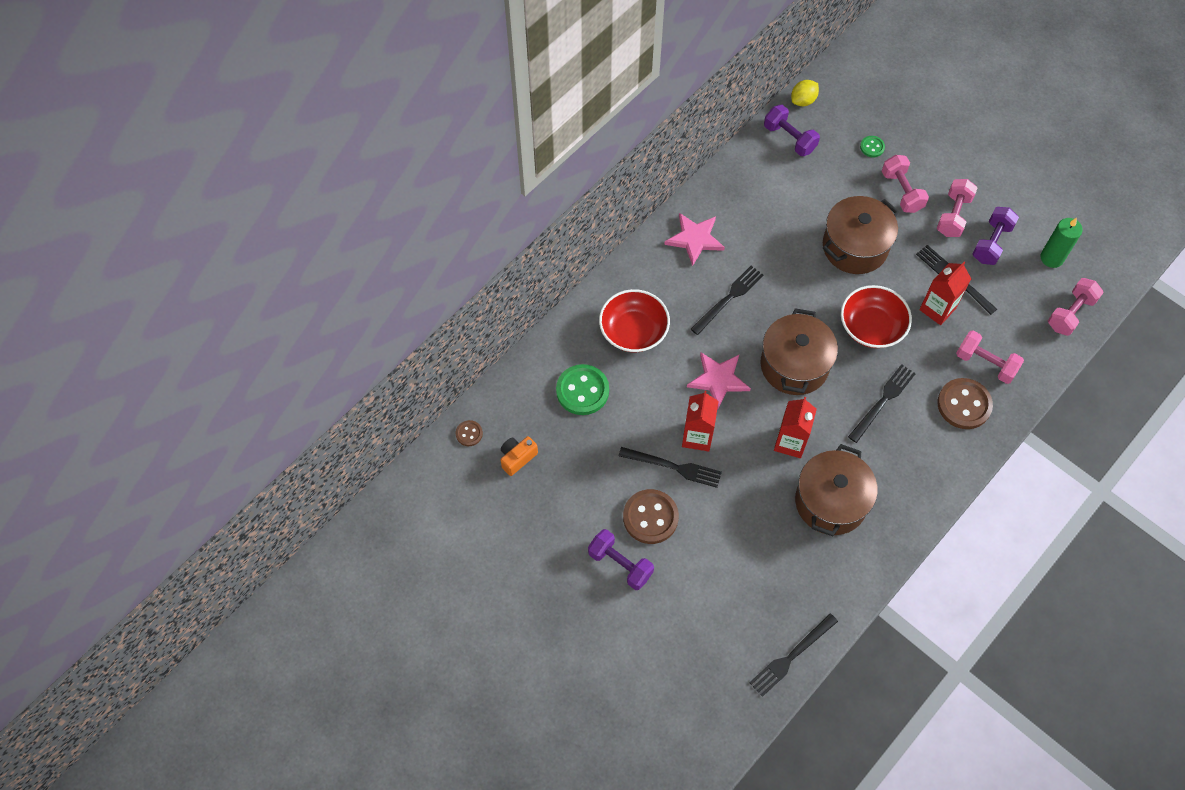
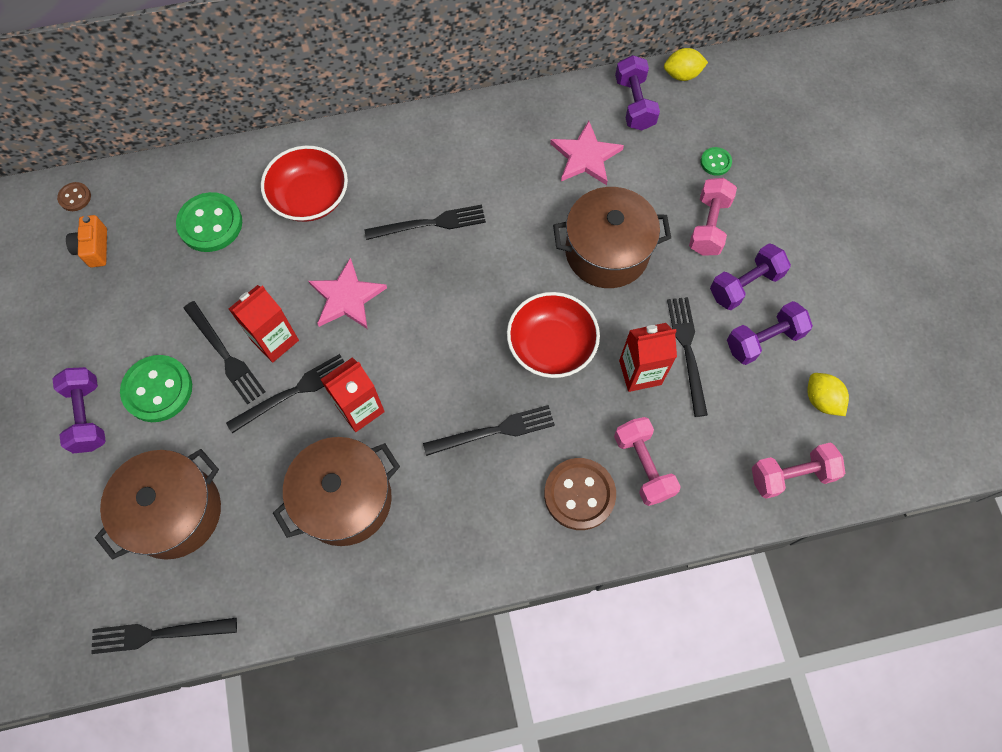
camera: 35 degrees right, 5 degrees up
orange camera [500,436,538,476] -> orange camera turned 90 degrees counterclockwise [66,215,107,268]
brown button [623,489,679,544] -> green button [120,355,192,422]
pink star [664,213,725,266] -> pink star moved to [550,121,624,185]
brown pot [760,308,838,395] -> brown pot moved to [95,449,221,560]
pink dumbbell [937,179,978,237] -> purple dumbbell [710,243,791,310]
green candle [1041,218,1083,268] -> yellow lemon [807,373,849,416]
none -> black fork [226,354,344,433]

